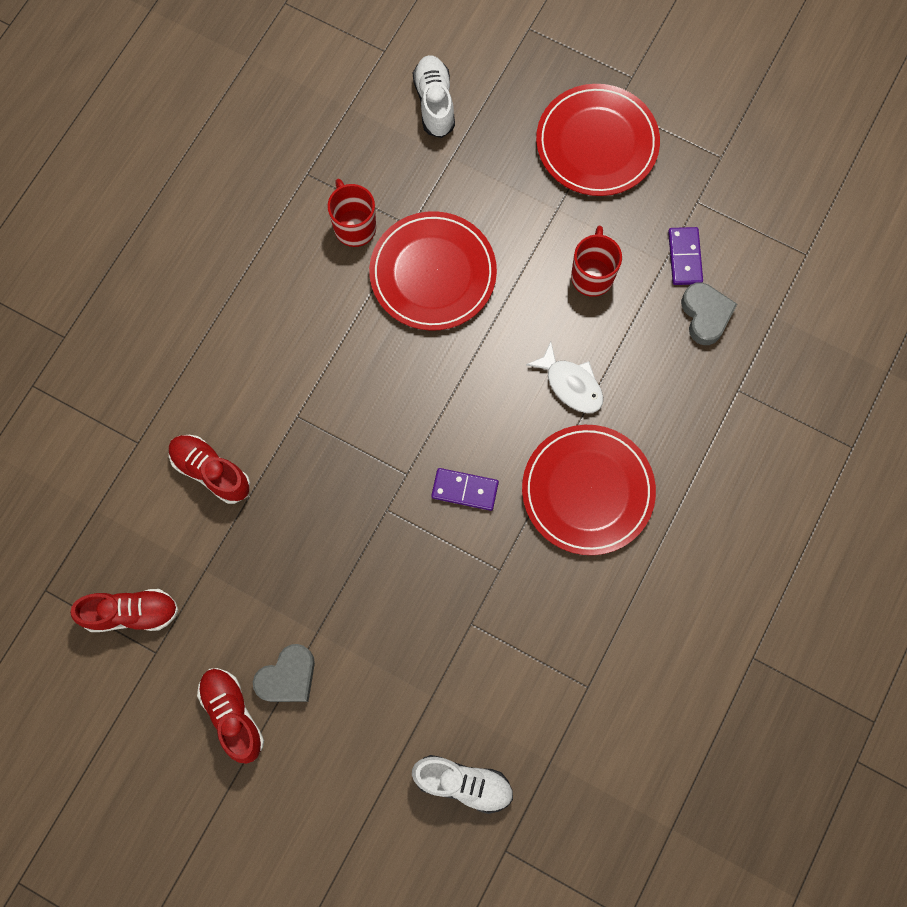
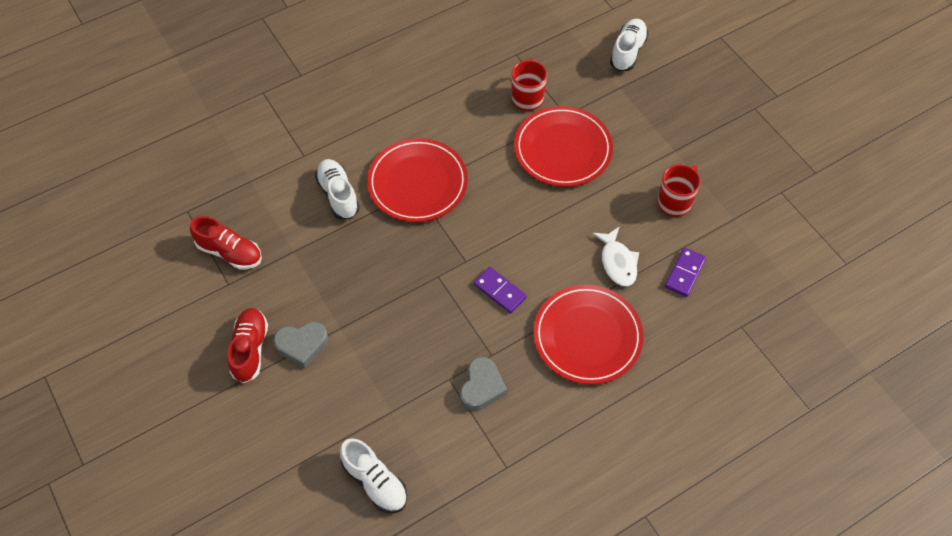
camera: 30 degrees right, 15 degrees down
red shoe [169,435,250,504] -> white shoe [315,159,359,219]
red plate [536,84,660,196] -> red plate moved to [367,138,468,222]
purple domino [668,227,703,285] -> purple domino moved to [665,248,706,297]
grey heart [681,283,737,345] -> grey heart moved to [460,357,507,411]

